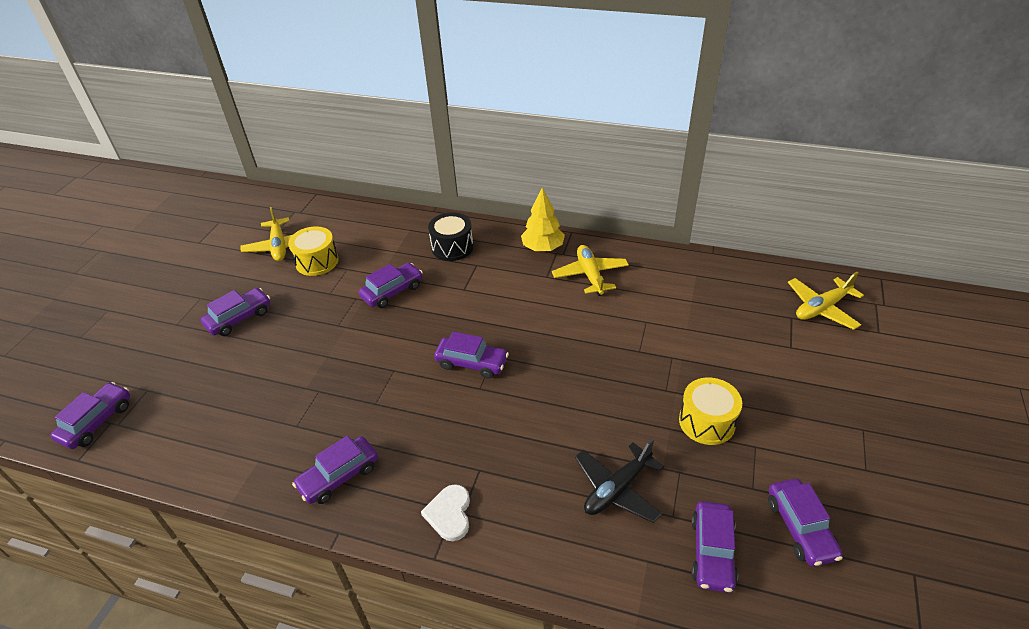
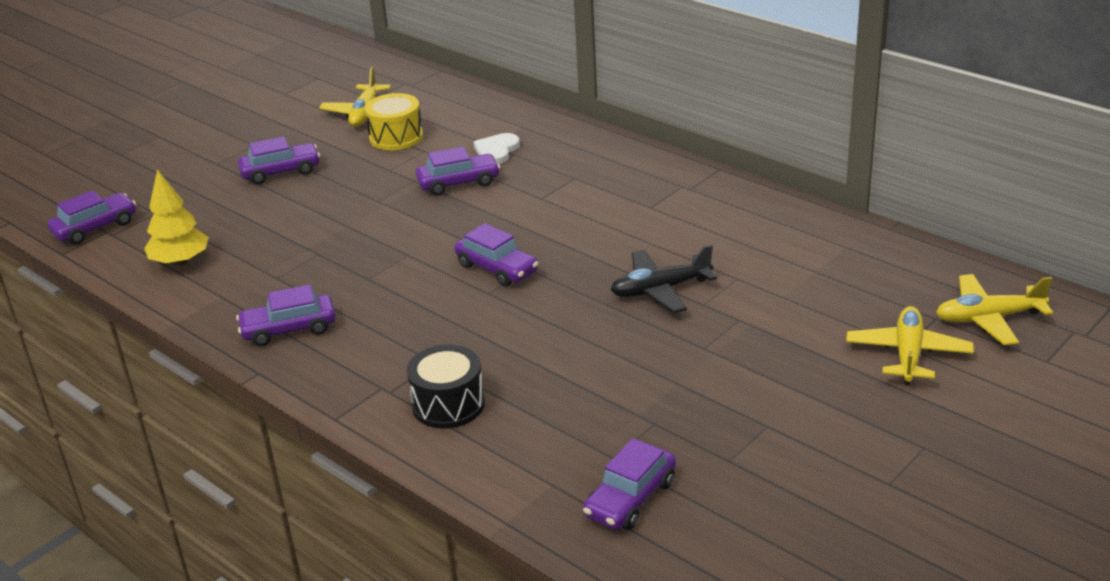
camera: 25 degrees right, 10 degrees down
white heart [421,484,470,541] -> white heart moved to [474,133,520,164]
black drum [428,212,473,261] -> black drum moved to [407,345,485,429]
yellow tree [521,187,565,251] -> yellow tree moved to [144,169,209,266]
yellow plane [552,245,629,296] -> yellow plane moved to [846,306,974,385]
black plane [575,439,664,523] -> black plane moved to [611,244,717,313]
yellow drum [679,377,742,445] -> none
purple car [768,479,843,567] -> none

